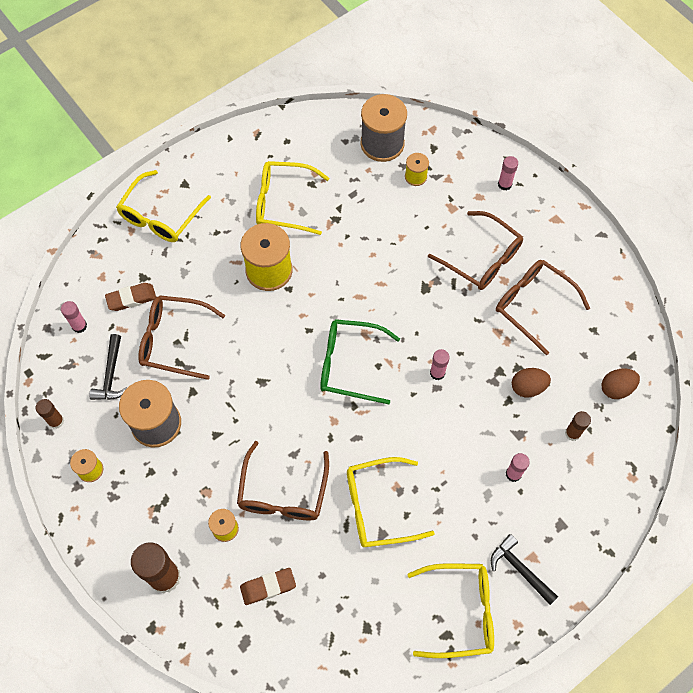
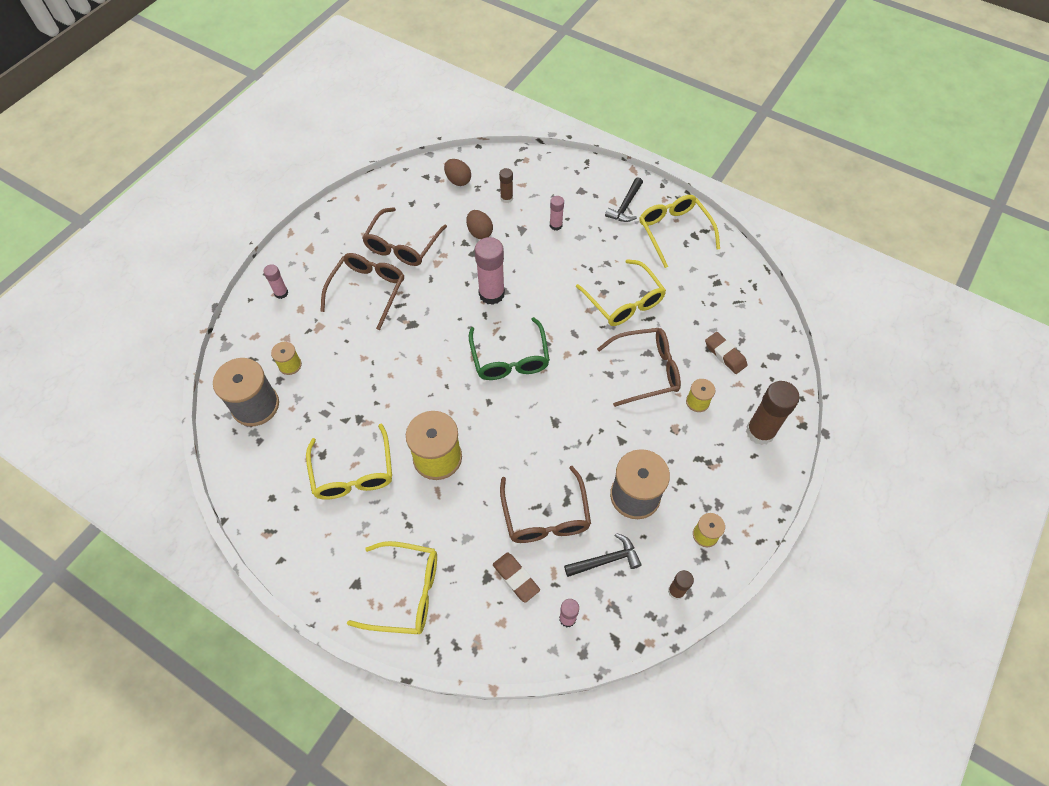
camera: 110 degrees left, 5 degrees down
pink glue stick [430,349,450,380] -> pink glue stick [475,237,505,305], size x1.90

